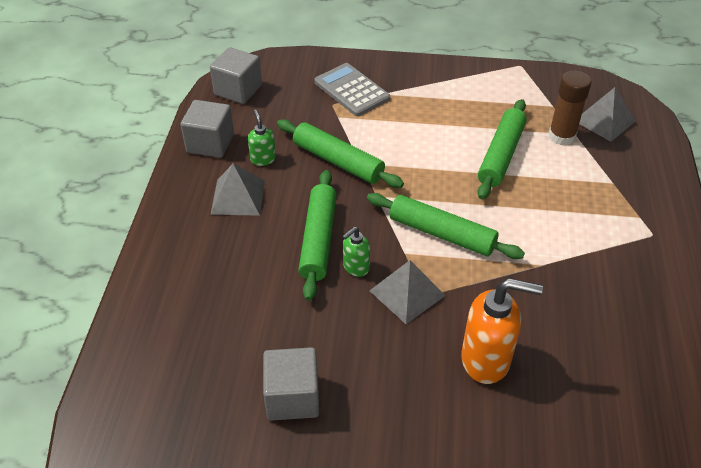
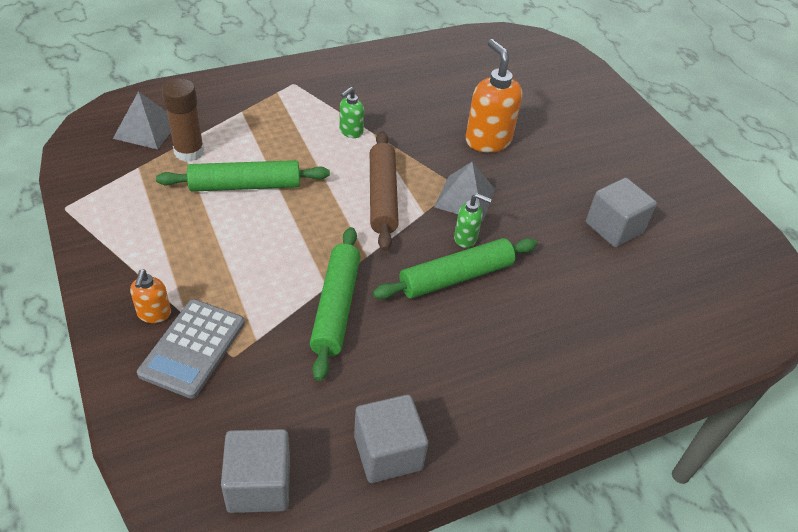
camera: 125 degrees left, 0 degrees up
grey pyramid [210,163,265,216] -> none
green soap dispenser [248,110,276,166] -> green soap dispenser moved to [339,87,364,138]
green rolling pin [367,193,525,259] -> brown rolling pin [370,131,399,251]
none -> orange soap dispenser [130,269,171,323]

